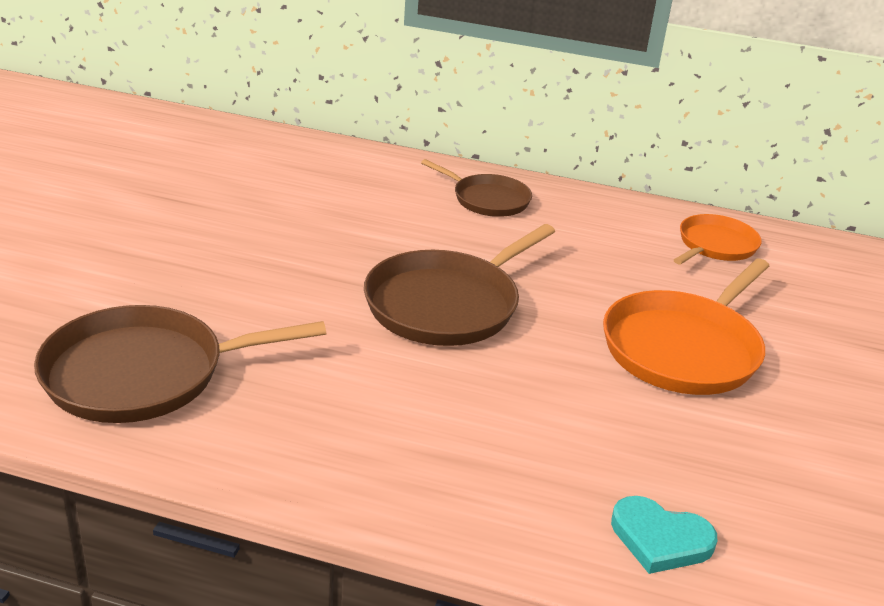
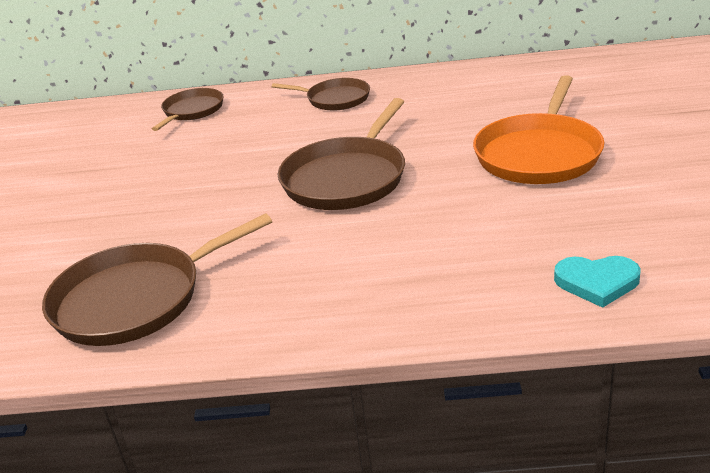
camera: 10 degrees left, 0 degrees up
orange pan [674,214,762,265] -> none
none -> brown pan [152,88,224,131]

